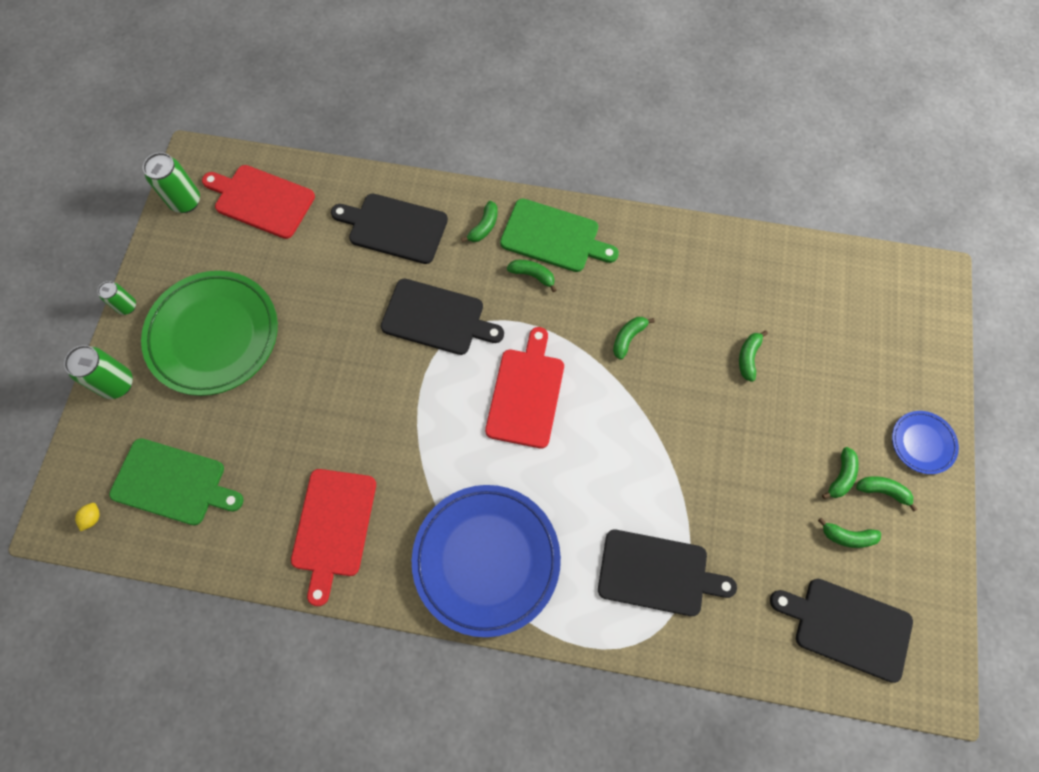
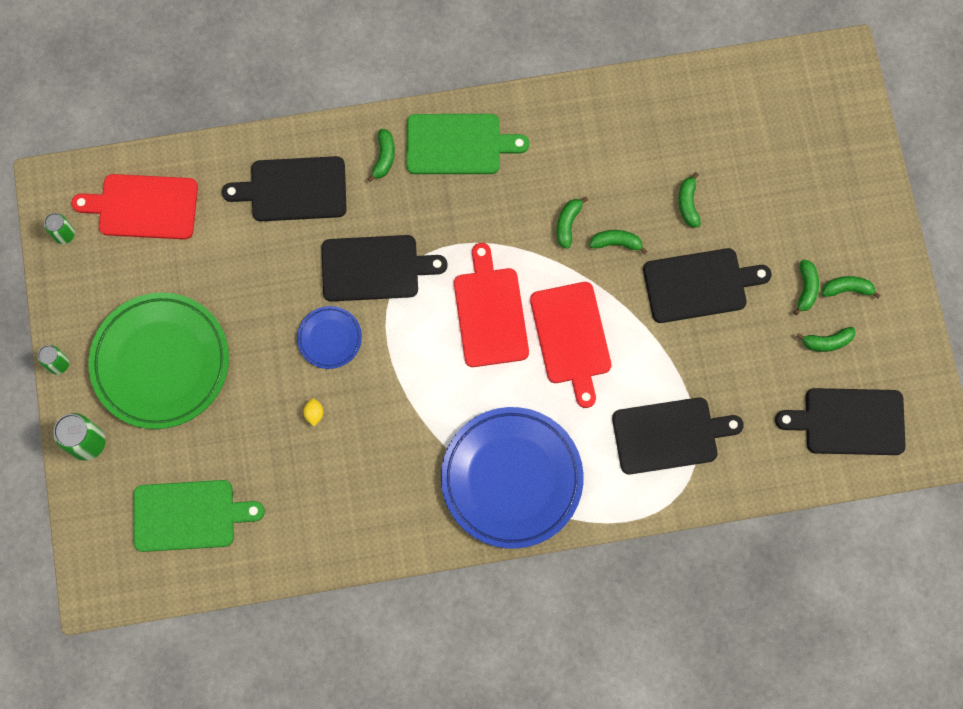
camera: 20 degrees left, 5 degrees up
yellow lemon [75,503,100,531] -> yellow lemon moved to [304,398,323,426]
green can [143,152,200,213] -> green can [44,213,75,244], size x0.61
red cutting board [291,469,376,606] -> red cutting board moved to [530,282,611,408]
green banana [507,260,556,292] -> green banana moved to [589,230,648,255]
blue plate [892,411,959,474] -> blue plate moved to [297,306,362,369]
none -> black cutting board [643,248,771,323]

